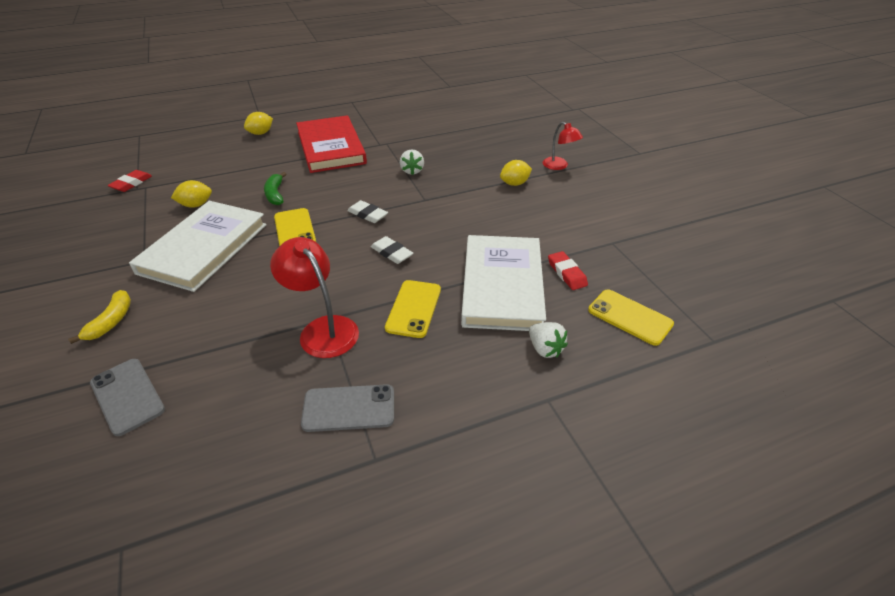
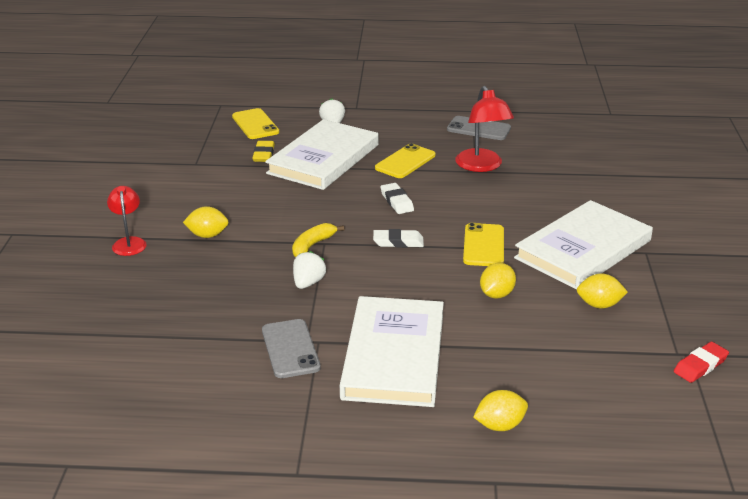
camera: 155 degrees left, 10 degrees down
yellow banana [68,290,131,344] -> yellow banana moved to [292,223,345,257]
grey phone [90,359,165,436] -> grey phone moved to [262,319,321,378]
green banana [264,172,286,205] -> yellow lemon [480,263,516,299]
red book [296,115,367,173] -> white book [340,296,444,407]
white eraser [347,200,388,223] -> white eraser turned 60 degrees counterclockwise [373,229,424,248]
red eraser [548,251,588,290] -> yellow eraser [252,141,275,162]

